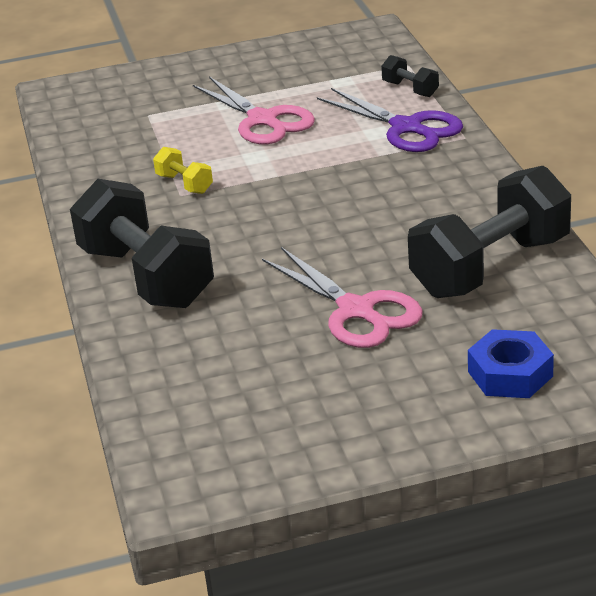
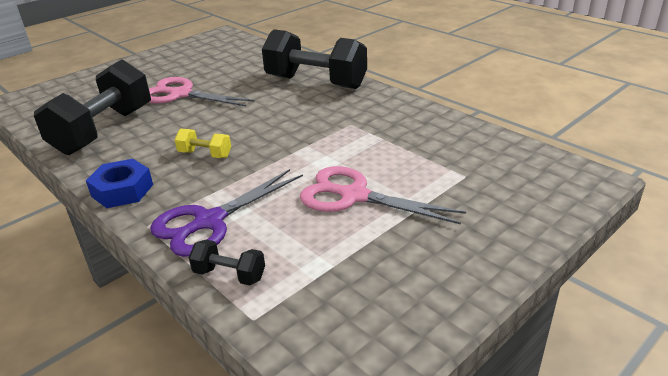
camera: 150 degrees right, 0 degrees up
yellow dumbbell [153,147,213,194] -> yellow dumbbell moved to [174,129,231,158]
purple scissors [317,88,463,152] -> purple scissors turned 60 degrees counterclockwise [150,169,303,257]
blue nut [468,329,554,398] -> blue nut moved to [86,159,153,208]

